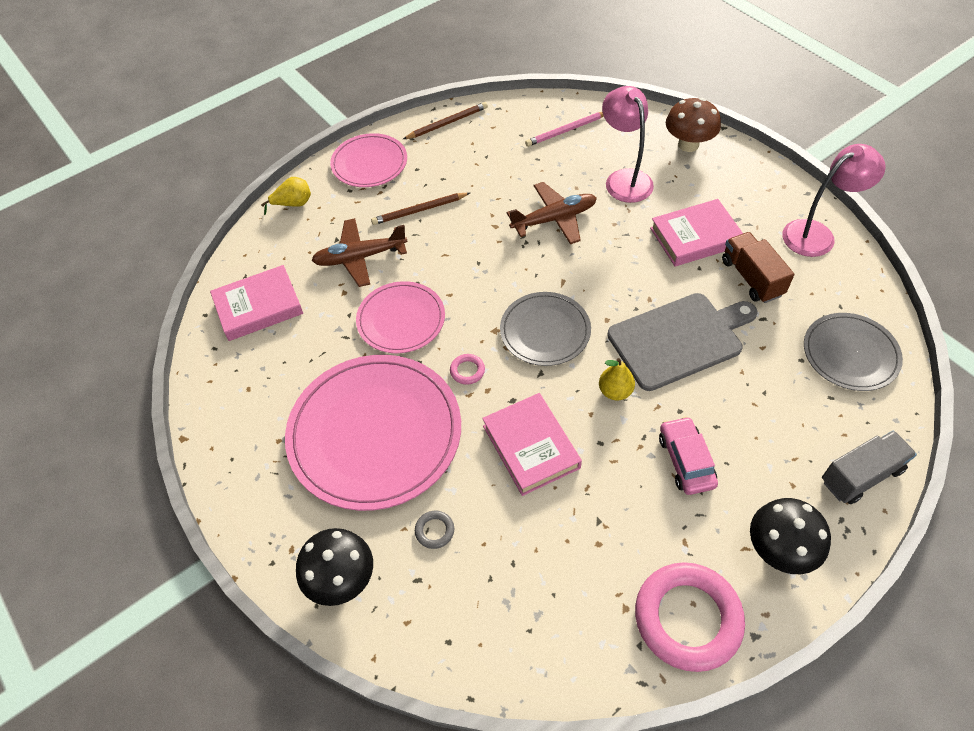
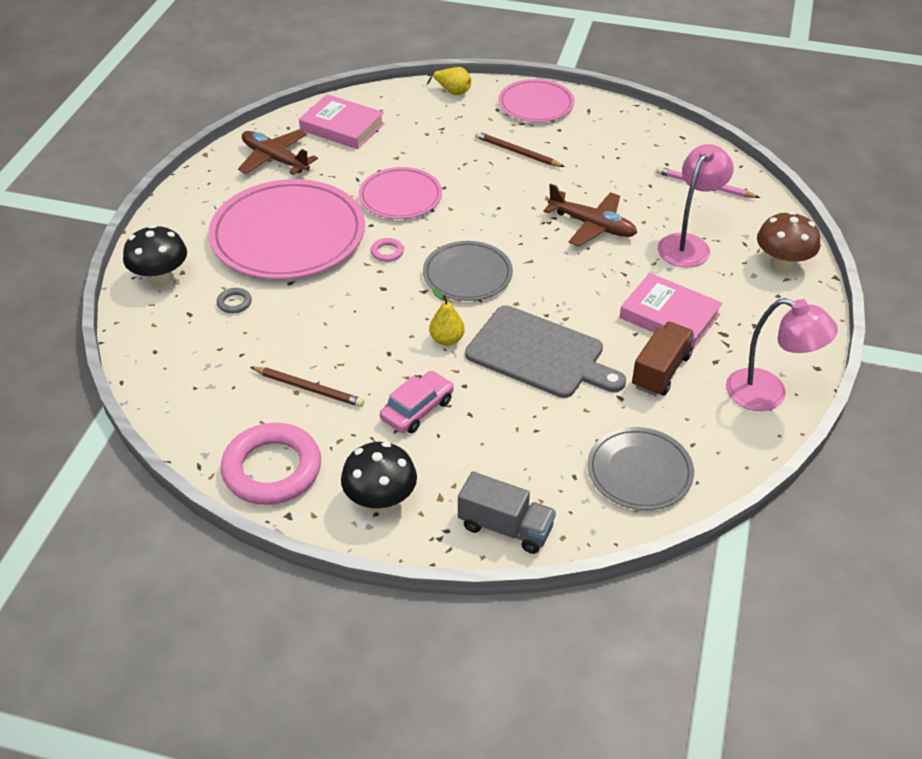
camera: 50 degrees right, 10 degrees down
brown plane [311,218,408,287] -> brown plane moved to [238,130,318,175]
brown pencil [403,102,488,139] -> brown pencil moved to [250,367,364,407]
pink book [482,393,582,496] -> none

